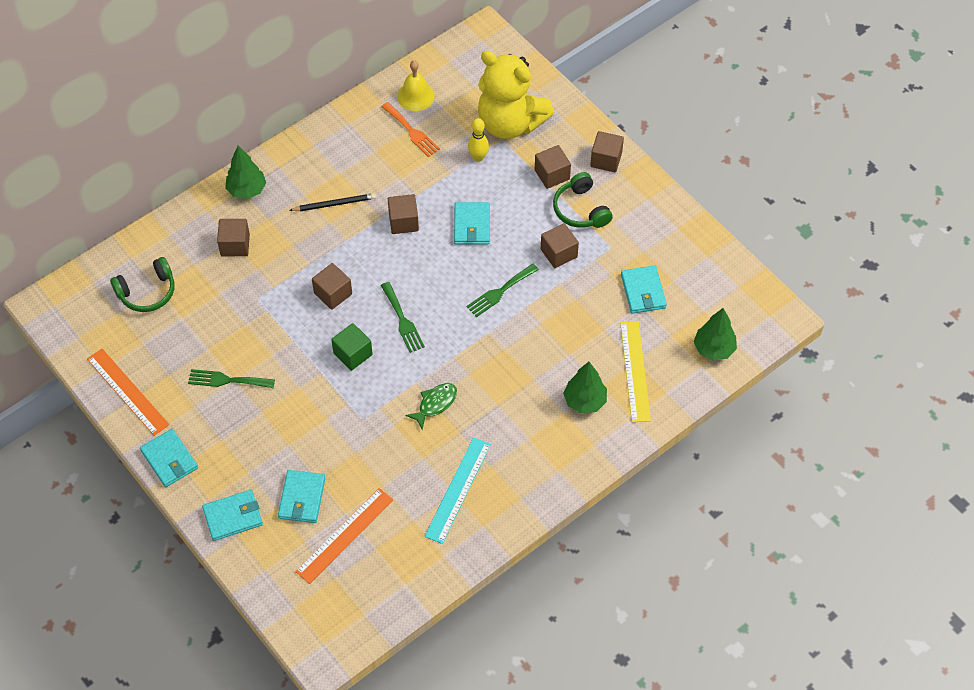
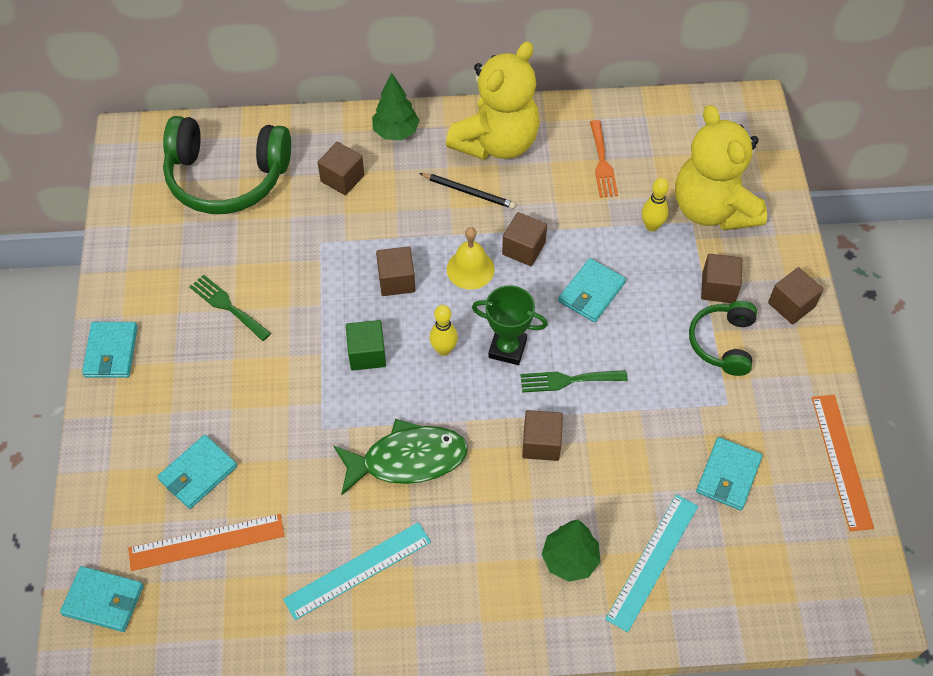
camera: 35 degrees right, 0 degrees up
orange ruler [87,349,169,436] -> orange ruler moved to [812,395,874,531]
green headphones [110,257,174,312] -> green headphones [163,116,291,214], size x1.78
turquoise wallet [202,490,263,541] -> turquoise wallet moved to [60,566,144,632]
green fork [381,282,425,353] -> yellow bowling pin [430,305,458,356]
yellow bell [397,61,435,111] -> yellow bell moved to [447,227,494,290]
green fish [405,383,457,430] -> green fish [333,419,468,495], size x1.79
brown cube [541,223,579,268] -> brown cube moved to [522,410,563,461]
yellow ruler [620,321,651,422] -> turquoise ruler [605,494,698,632]
green tree [694,308,737,361] -> none
none -> yellow teddy bear [446,41,540,160]
none -> green trophy [472,285,548,365]

